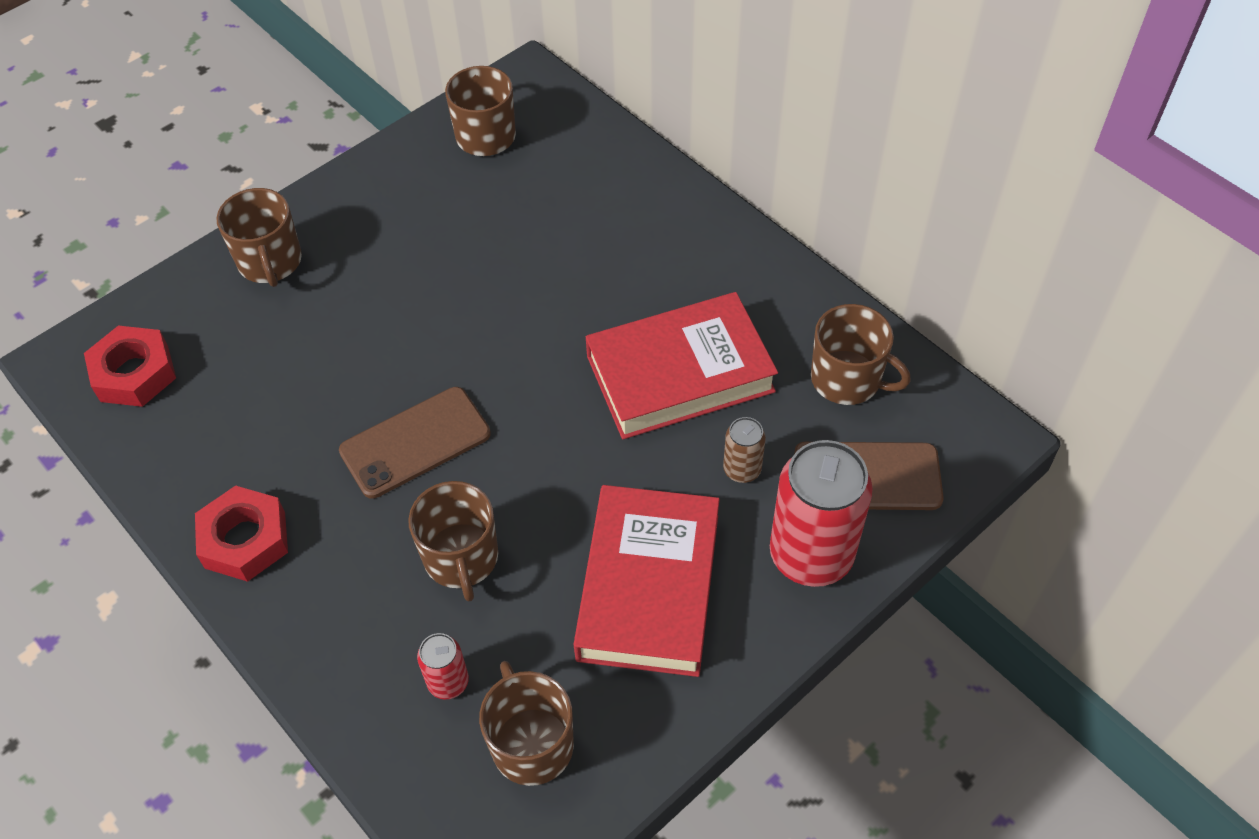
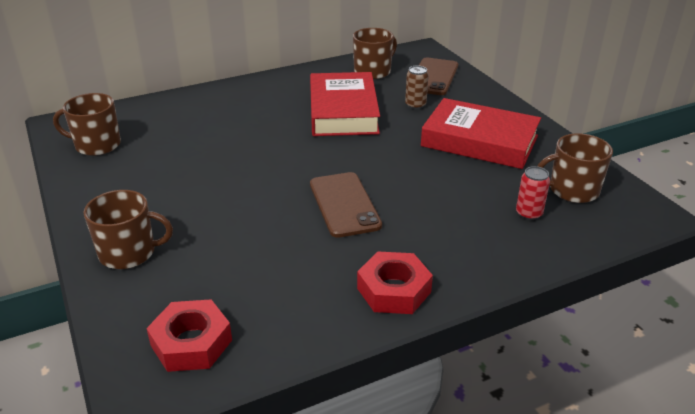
camera: 75 degrees left, 20 degrees down
brown mug [408,481,498,602] -> none
red can [770,440,873,587] -> none

